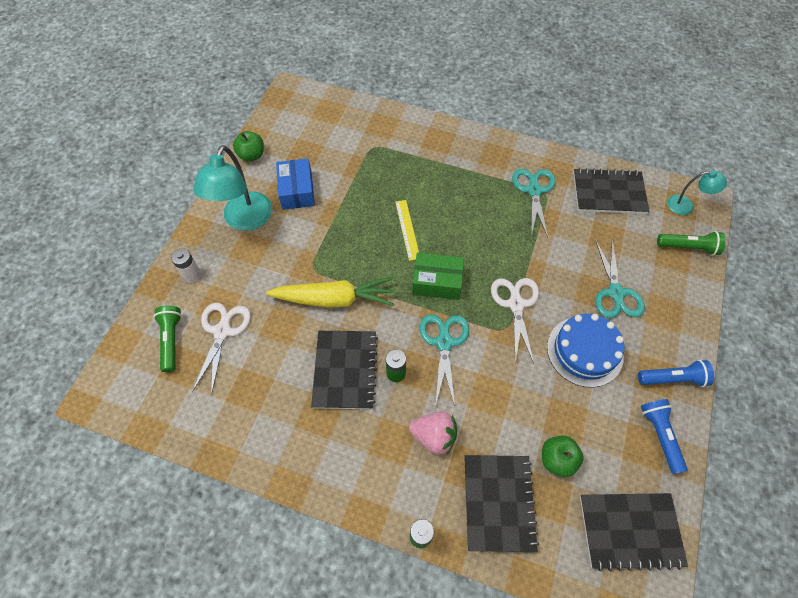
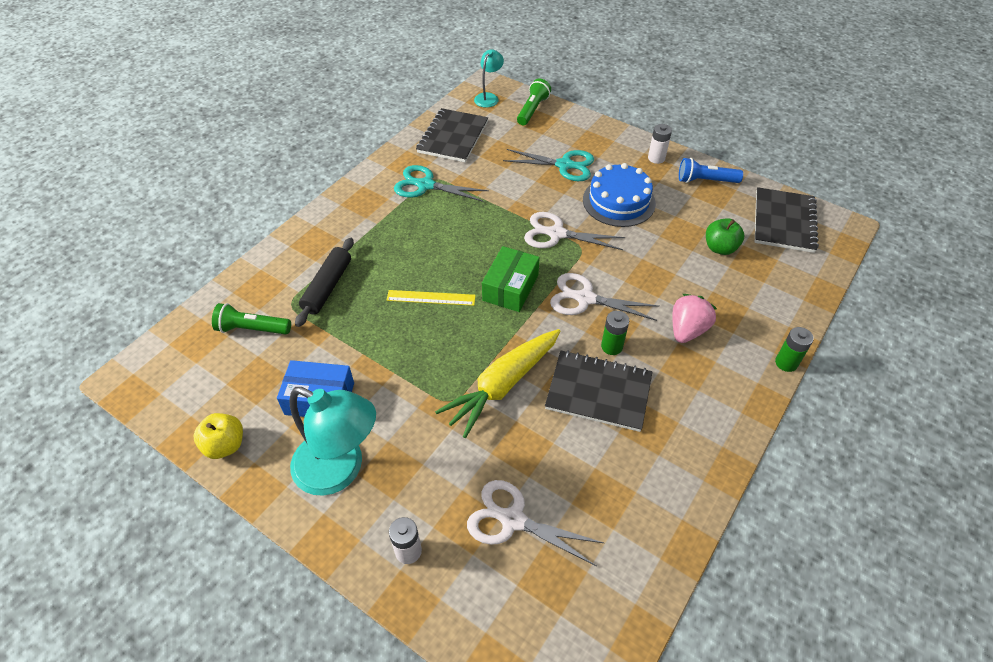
camera: 75 degrees left, 10 degrees down
green flashlight [154,305,182,372] -> green flashlight moved to [212,303,291,334]
green apple [233,131,264,162] -> yellow apple [194,413,243,459]
yellow carrot [266,277,394,308] -> yellow carrot turned 150 degrees counterclockwise [435,329,561,438]
turquoise scissors [419,314,469,406] -> white scissors [550,273,660,321]
black notebook [464,455,539,552] -> none
blue flashlight [638,360,714,387] -> white battery [648,124,672,164]
none -> black rolling pin [295,238,354,327]

